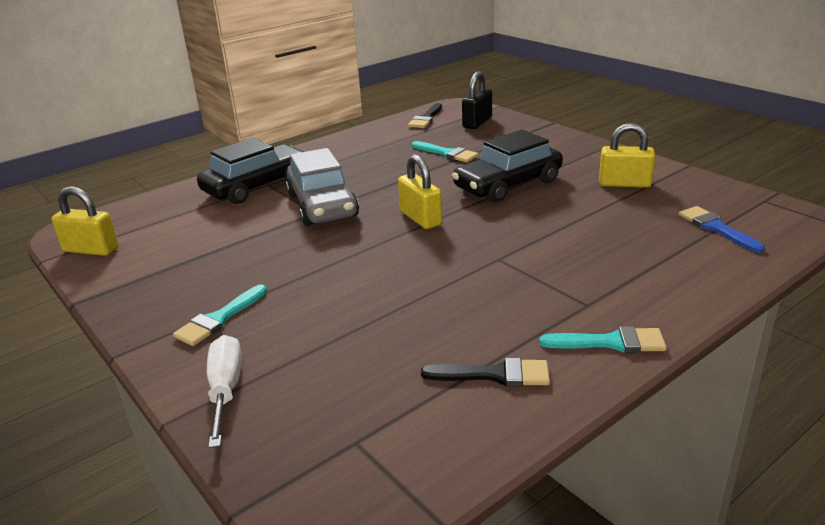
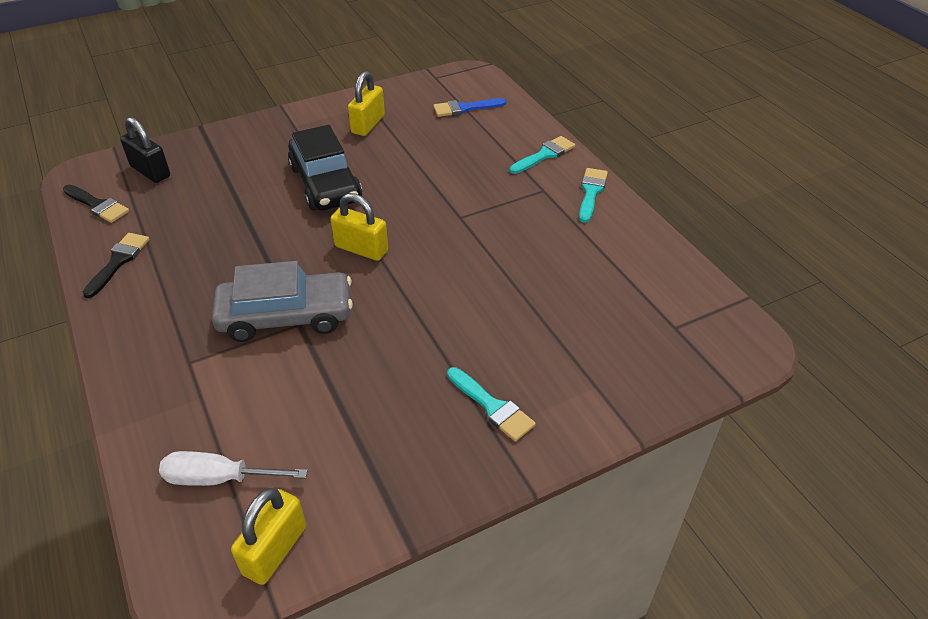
camera: 80 degrees left, 15 degrees up
black car [197,138,303,204] -> none
white screwdriver [207,335,242,448] -> white screwdriver moved to [159,451,308,486]
yellow padlock [398,155,442,229] -> yellow padlock turned 45 degrees clockwise [330,193,388,261]
turquoise brush [412,141,478,162] -> turquoise brush moved to [510,136,575,174]
black brush [421,358,550,386] -> black brush moved to [82,233,150,298]

